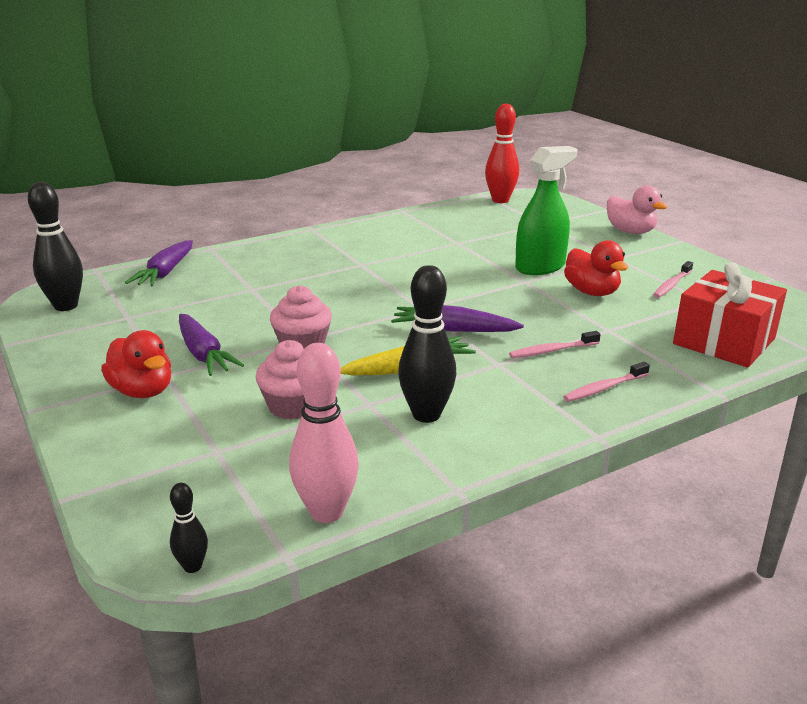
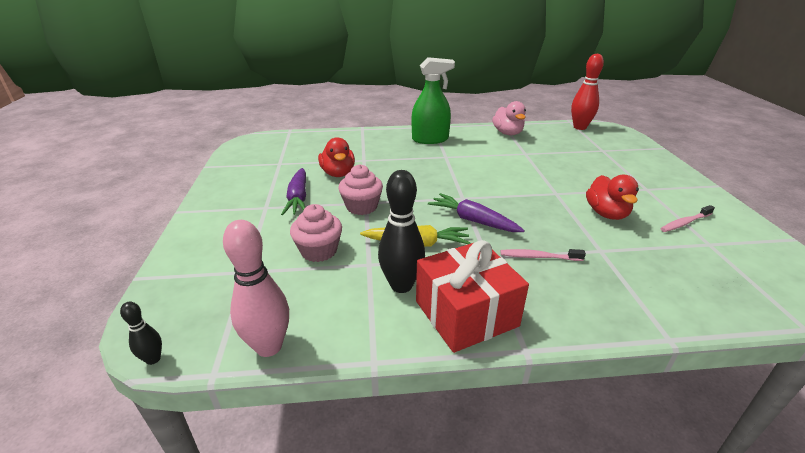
camera: 25 degrees right, 5 degrees up
black bowling pin [28,182,83,311] -> none
red duck [101,330,171,398] -> red duck moved to [318,137,355,177]
purple carrot [125,240,193,286] -> none
green spray bottle [515,146,577,275] -> green spray bottle moved to [412,57,455,144]
pink toothbrush [563,362,650,402] -> none
pink duck [607,185,668,234] -> pink duck moved to [492,101,526,135]
red gift [673,262,787,367] -> red gift moved to [416,240,529,353]

